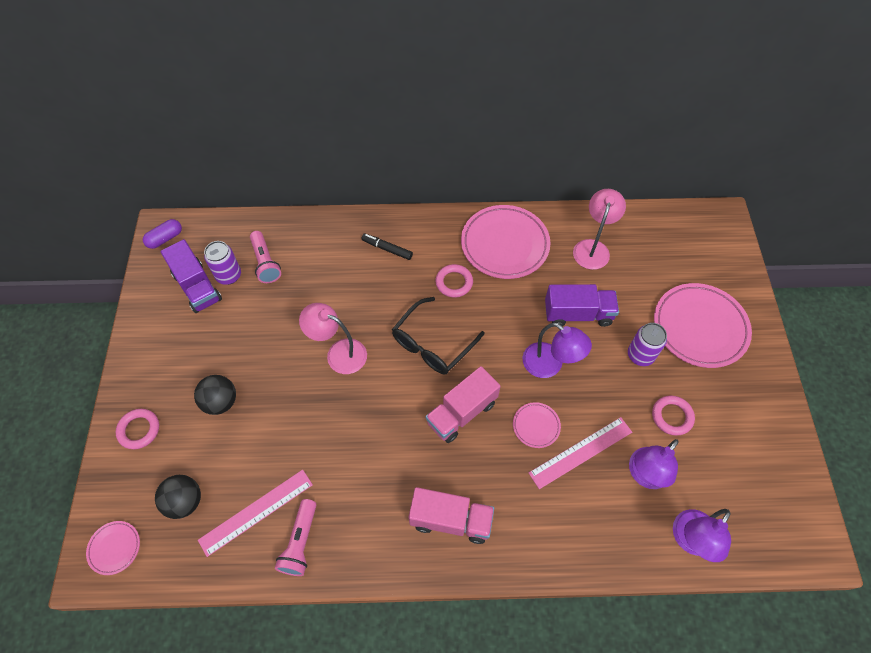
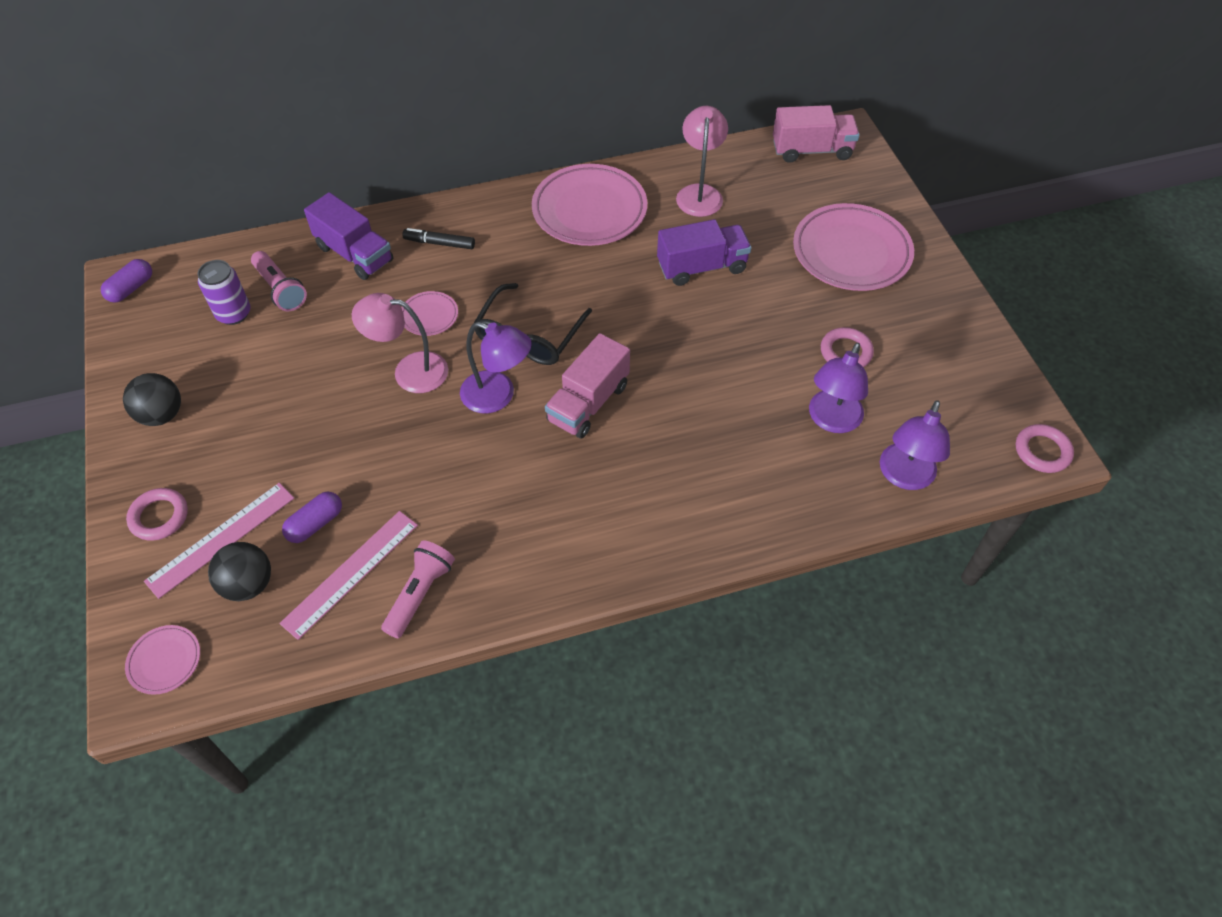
camera: 15 degrees left, 5 degrees down
purple truck [161,239,222,313] -> purple truck moved to [304,192,393,280]
black ball [194,375,236,415] -> black ball moved to [123,373,181,426]
pink flashlight [275,499,317,576] -> pink flashlight turned 150 degrees counterclockwise [381,540,455,638]
pink truck [409,487,494,544] -> pink truck moved to [773,105,860,163]
pink ring [436,264,473,298] -> pink ring moved to [1016,424,1074,473]
pink plate [513,402,561,448] -> pink plate moved to [402,291,458,336]
purple lamp [523,323,592,378] -> purple lamp moved to [460,322,532,413]
pink ruler [529,417,632,489] -> pink ruler moved to [144,483,294,599]
purple can [628,323,667,366] -> none
none -> purple capsule [282,492,342,543]

